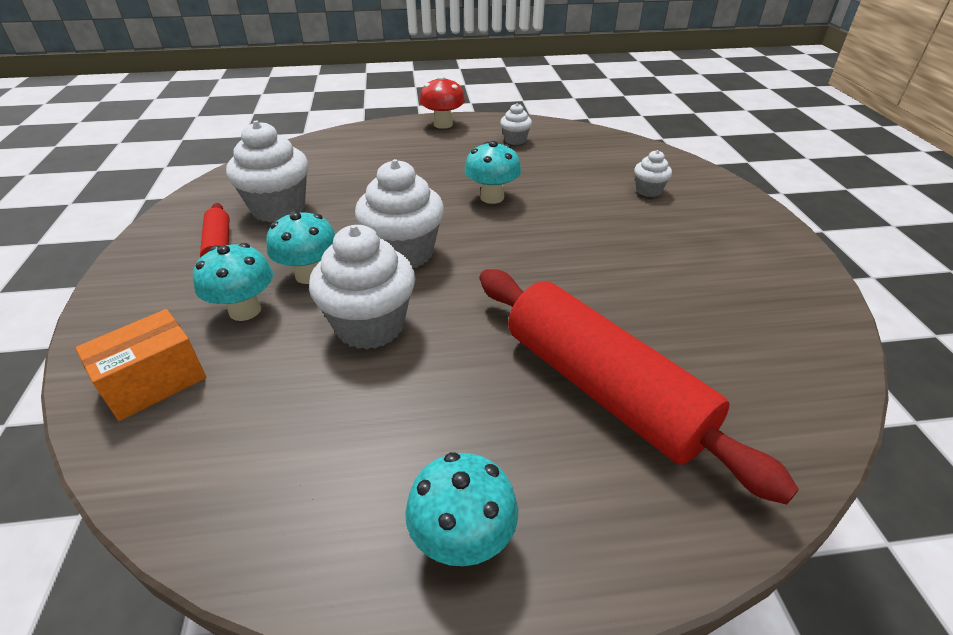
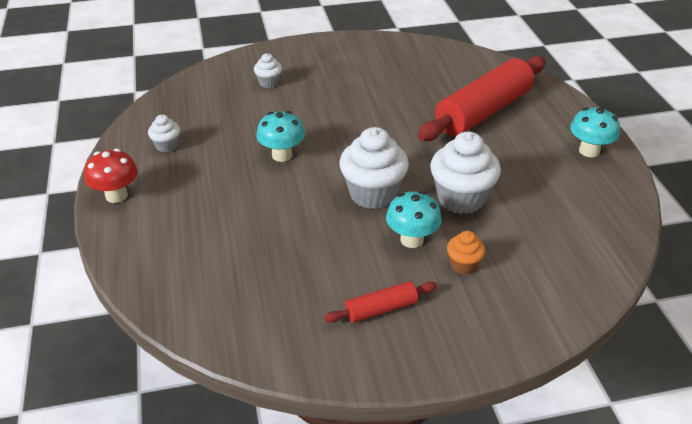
camera: 95 degrees left, 0 degrees up
orange box [75,309,206,421] -> none
turquoise mushroom [193,243,273,321] -> orange cupcake [447,231,485,274]
white cupcake [226,121,309,222] -> none

